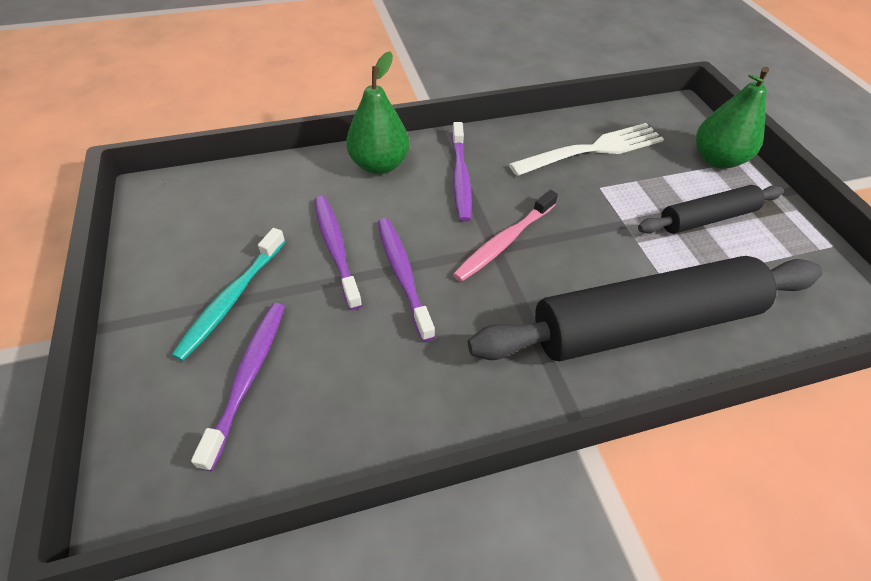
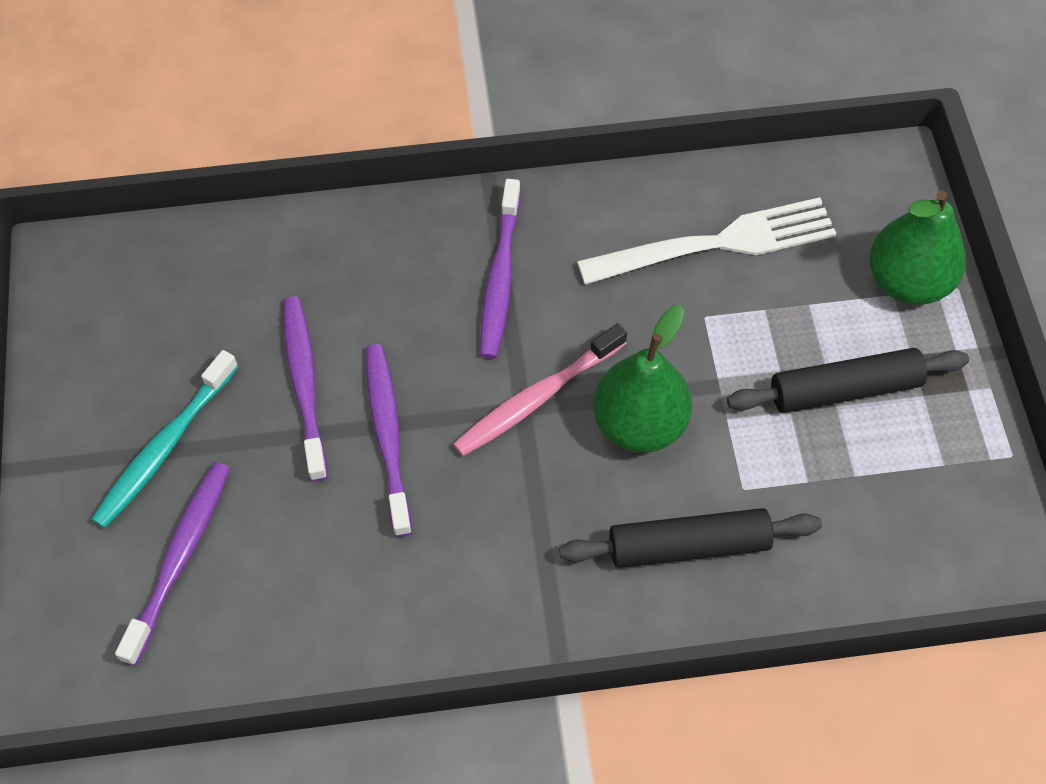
camera: 10 degrees right, 10 degrees up
green pear [346,51,409,174] -> green pear moved to [593,304,692,453]
black rolling pin [468,256,823,361] -> black rolling pin [559,508,822,568], size x0.53

